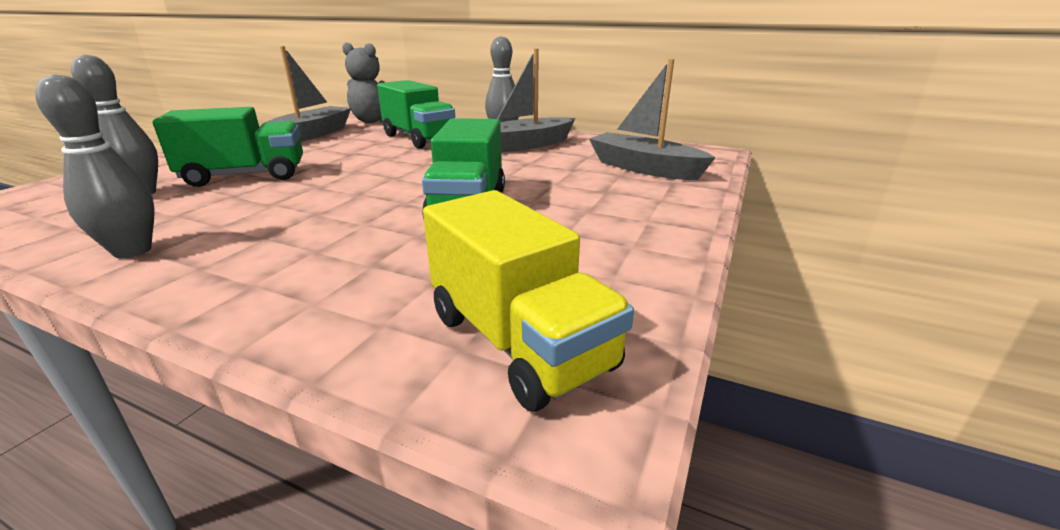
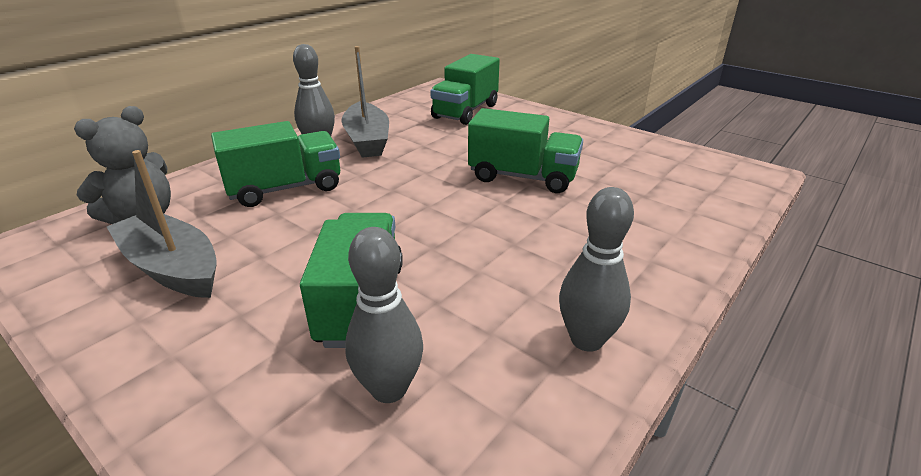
camera: 75 degrees left, 5 degrees up
yellow truck [423,190,634,412] -> none
grey boat [589,59,716,180] -> green truck [430,54,500,125]

